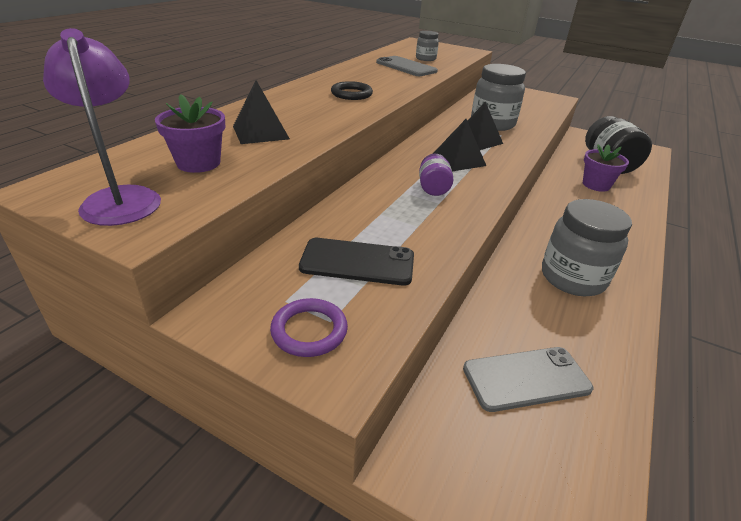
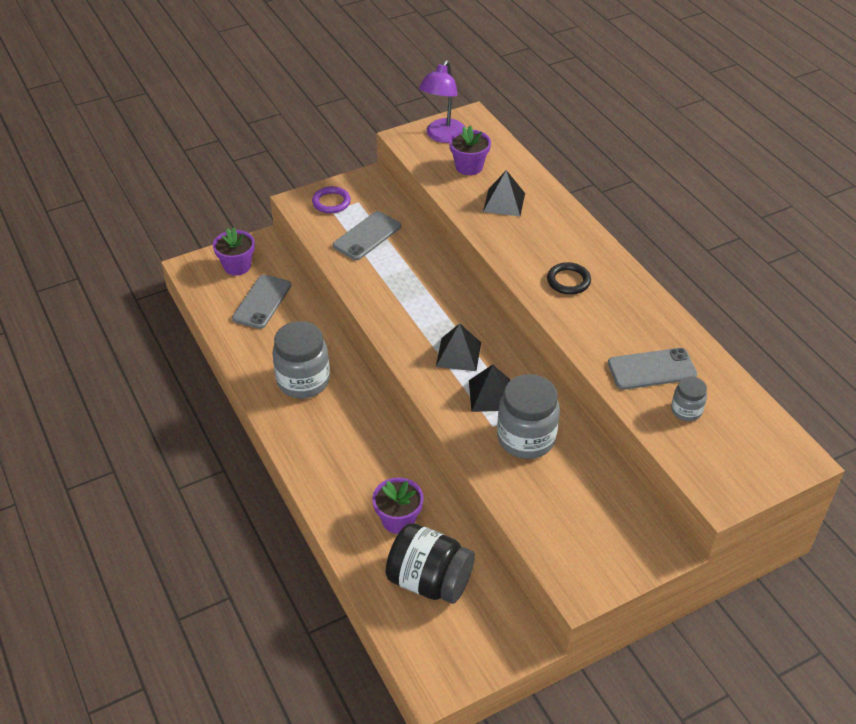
camera: 125 degrees right, 10 degrees up
purple lamp [43,28,161,226] -> purple lamp turned 105 degrees clockwise [419,60,465,143]
black phone [299,238,414,286] -> grey phone [333,211,401,260]
purple jar [419,154,453,196] -> none
none -> purple flower pot [213,227,255,276]

